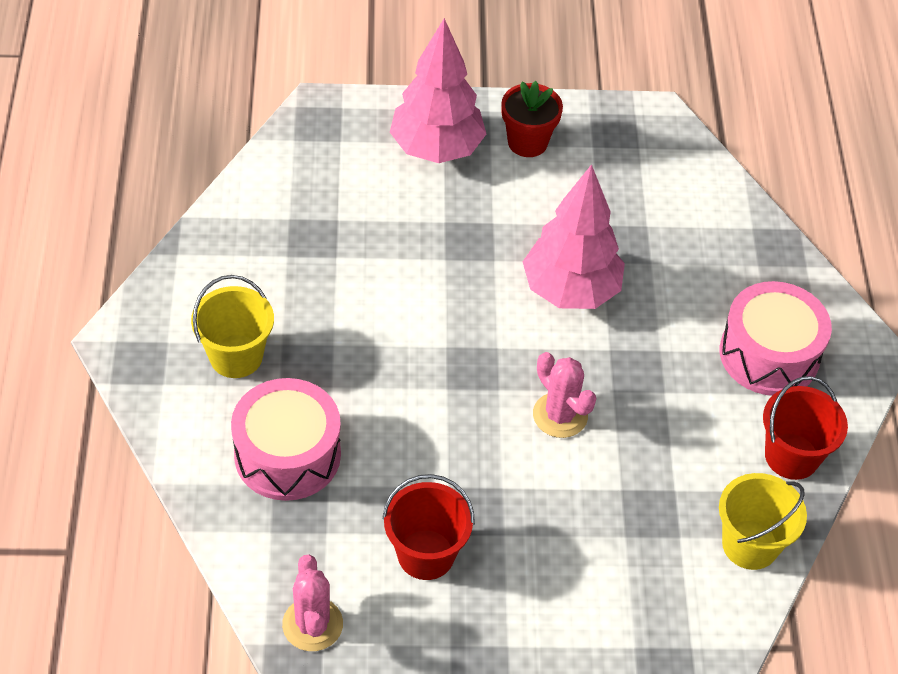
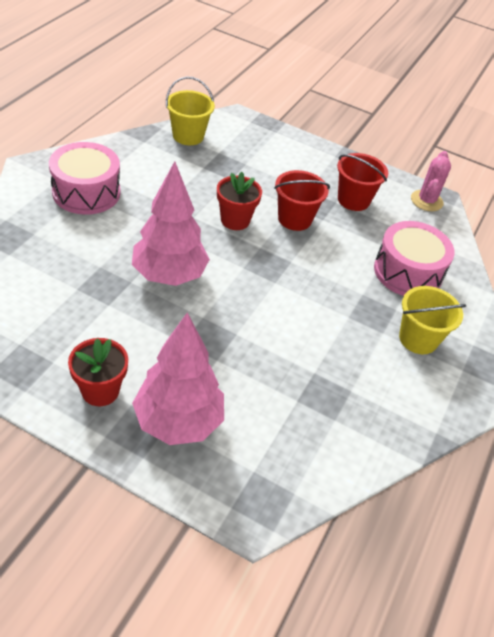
camera: 155 degrees left, 5 degrees down
pink cactus [533,352,596,438] -> red flower pot [217,172,262,230]
red bucket [763,376,848,480] -> red bucket moved to [274,170,330,231]

